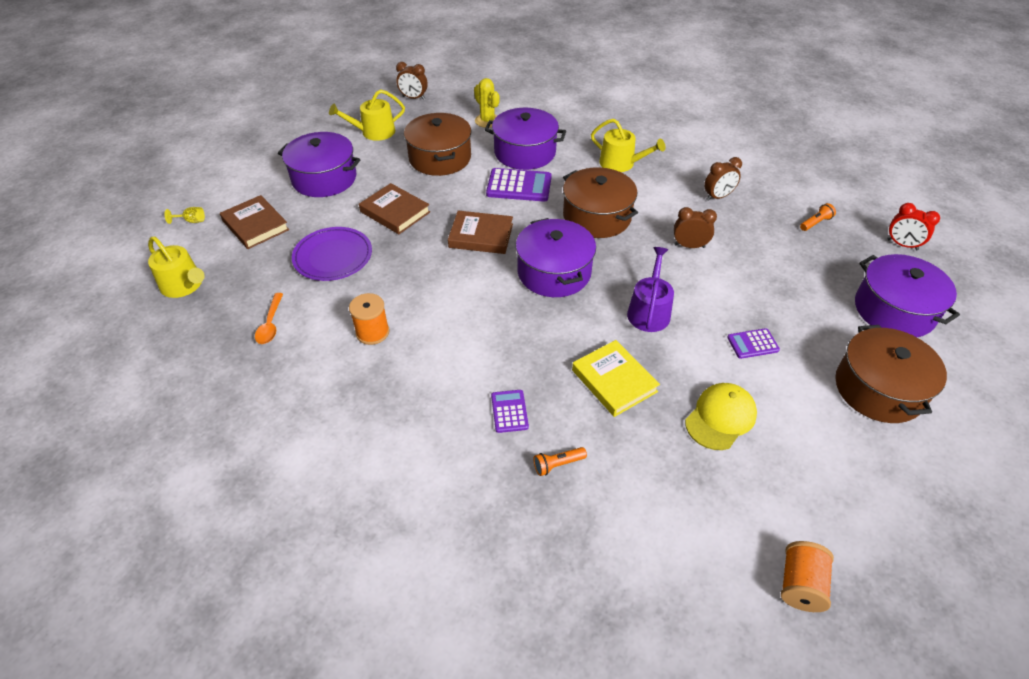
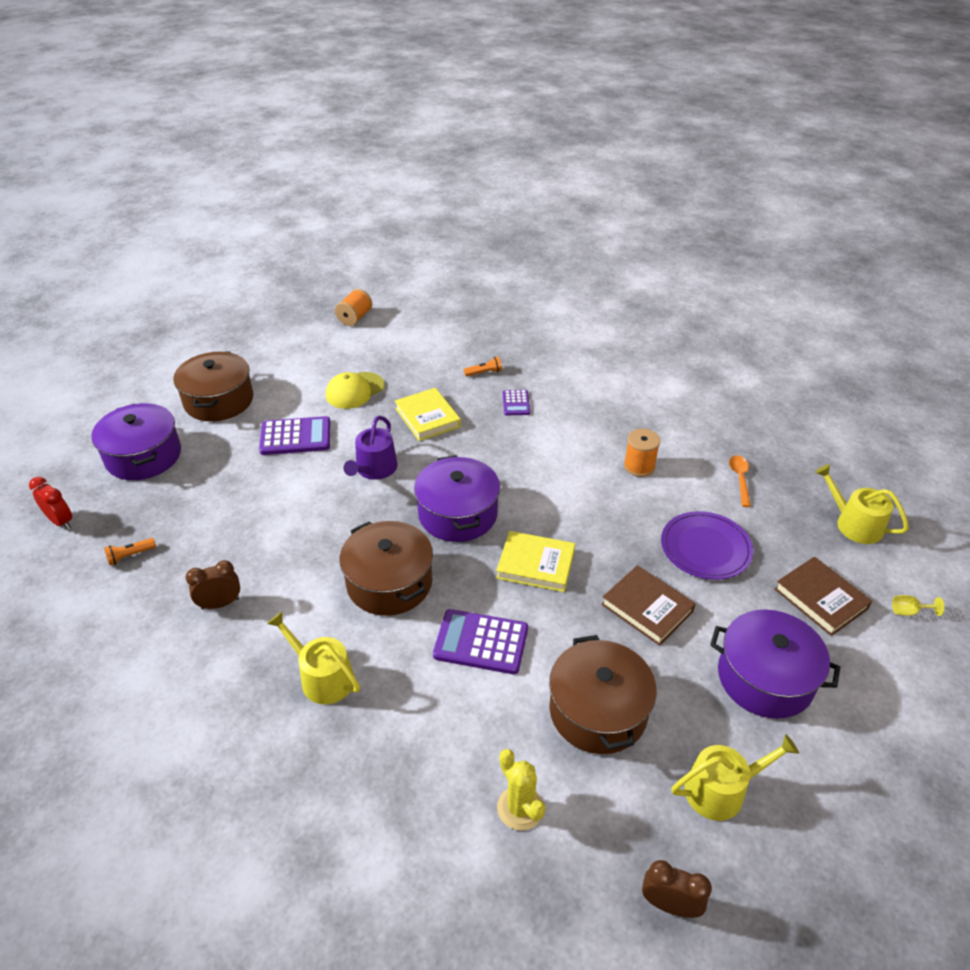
camera: 175 degrees left, 5 degrees down
brown book [448,211,513,254] -> yellow book [496,531,575,592]
purple pot [485,108,566,170] -> none
brown clock [674,207,717,248] -> none
purple calculator [727,328,780,359] -> purple calculator [259,416,330,455], size x1.75

